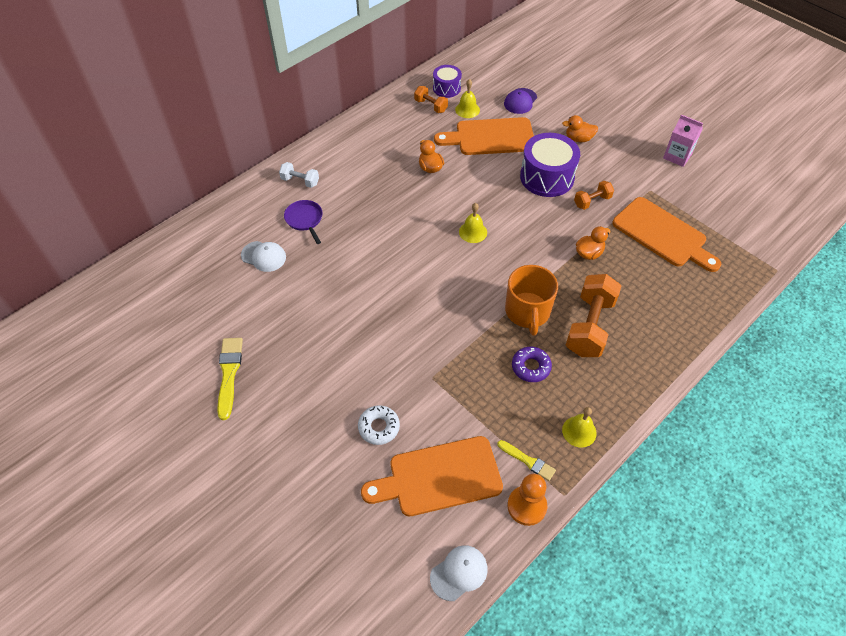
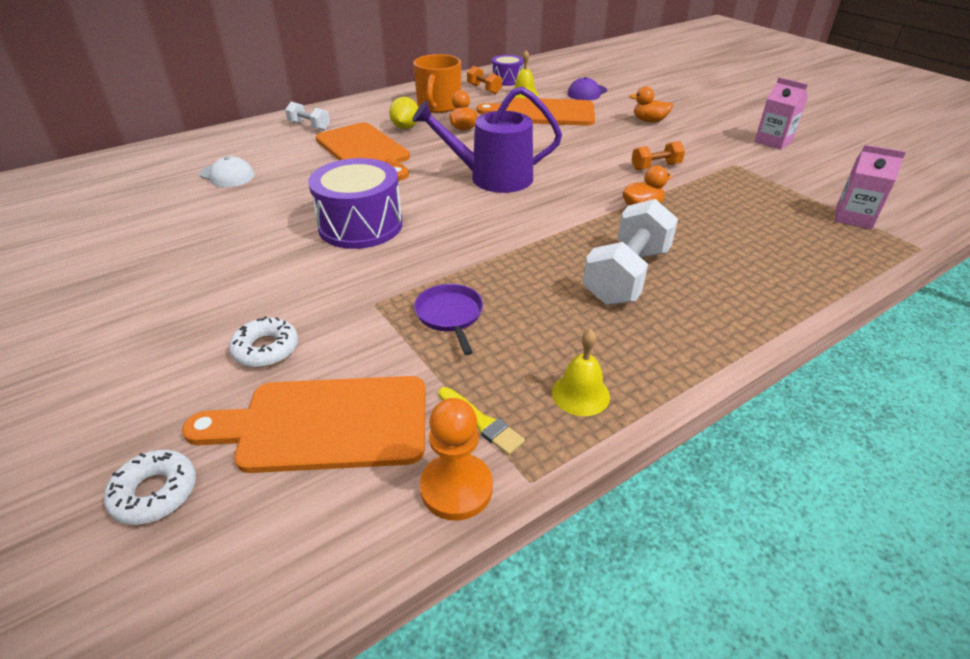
camera: 10 degrees right, 15 degrees down
yellow brush [217,338,243,420] -> none
purple pan [284,200,323,244] -> purple pan moved to [414,284,483,355]
white cap [430,545,488,601] -> none
yellow bell [459,203,487,243] -> purple watering can [412,86,562,193]
orange mug [505,265,558,336] -> orange mug moved to [413,54,461,113]
purple donut [512,347,552,382] -> none
purple drum [520,133,580,197] -> purple drum moved to [308,158,402,249]
orange dumbbell [566,274,621,357] -> white dumbbell [583,199,678,305]
orange cutting board [612,197,721,272] -> orange cutting board moved to [316,122,410,181]
none -> white donut [104,450,196,525]
none -> yellow lemon [389,97,418,129]
none -> pink carton [835,145,906,230]

